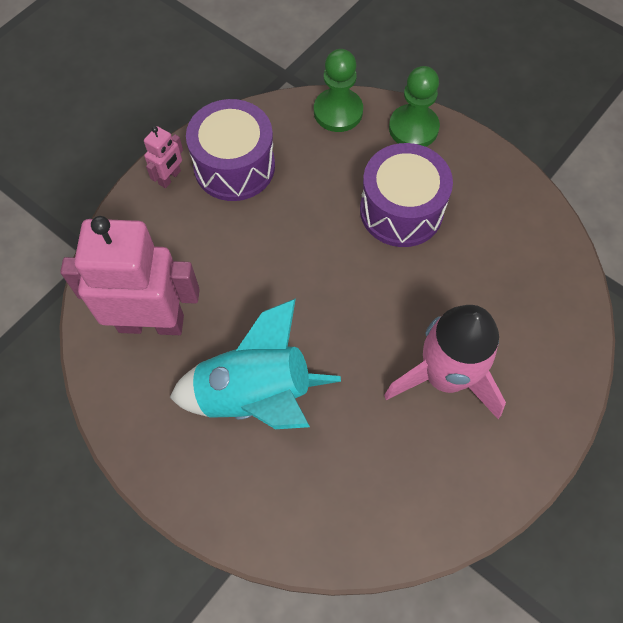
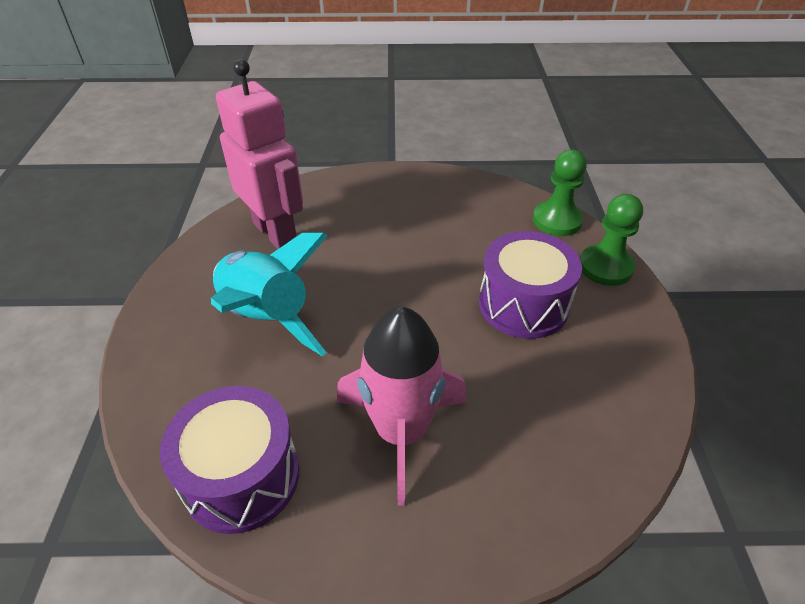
camera: 50 degrees right, 20 degrees down
pink robot [144,126,183,188] -> none
purple drum [186,99,275,201] -> purple drum moved to [160,386,300,534]

